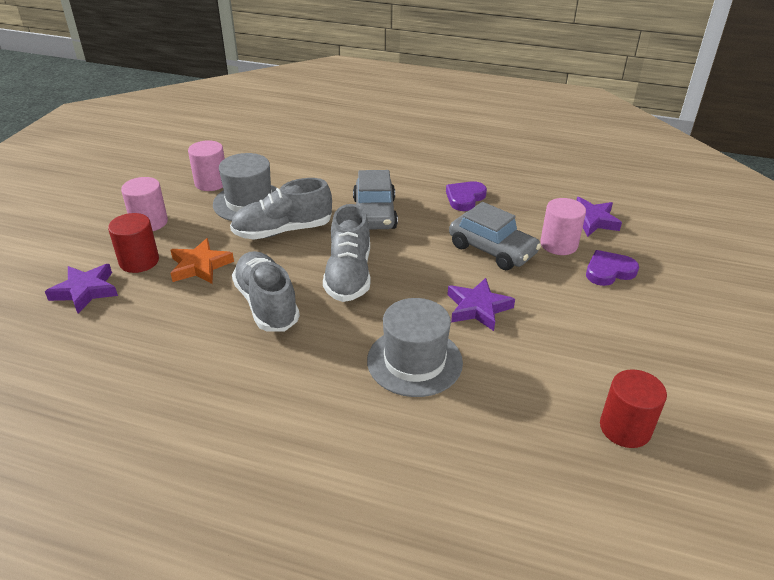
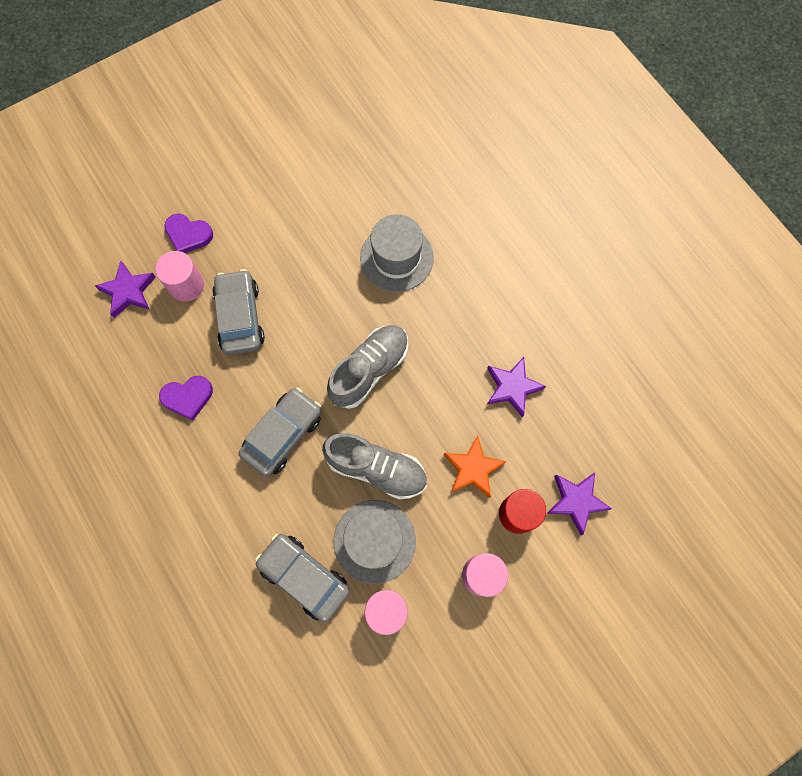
camera: 140 degrees left, 35 degrees up
grey shoe [232,251,300,332] -> none
purple star [447,278,515,331] -> purple star moved to [487,357,546,417]
red cylinder [600,369,667,448] -> none
none -> grey car [255,534,350,622]

